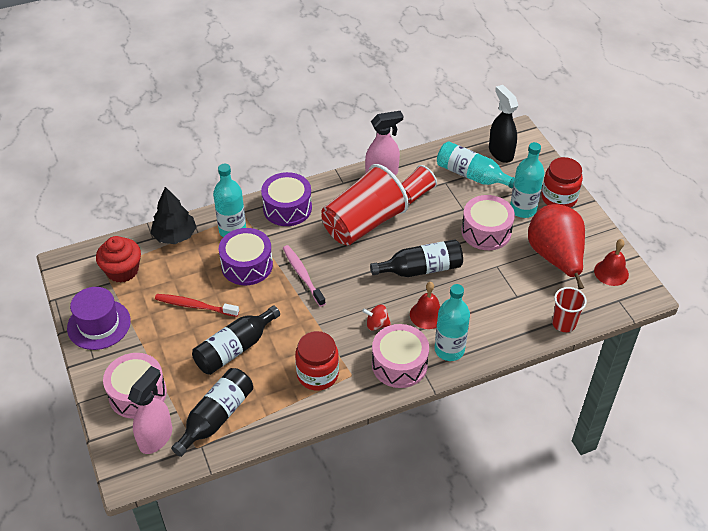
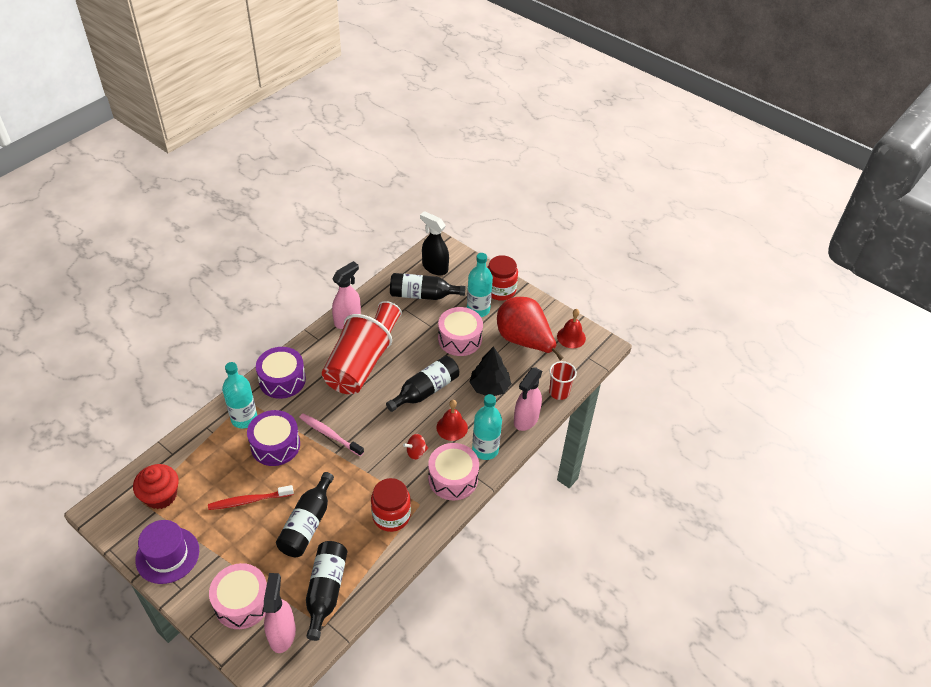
camera: 30 degrees left, 0 degrees up
black tree [151,187,197,244] -> black tree moved to [470,346,511,396]
turquoise bottle [437,141,515,189] -> black bottle [390,273,466,300]
none -> pink spray bottle [514,367,542,431]

